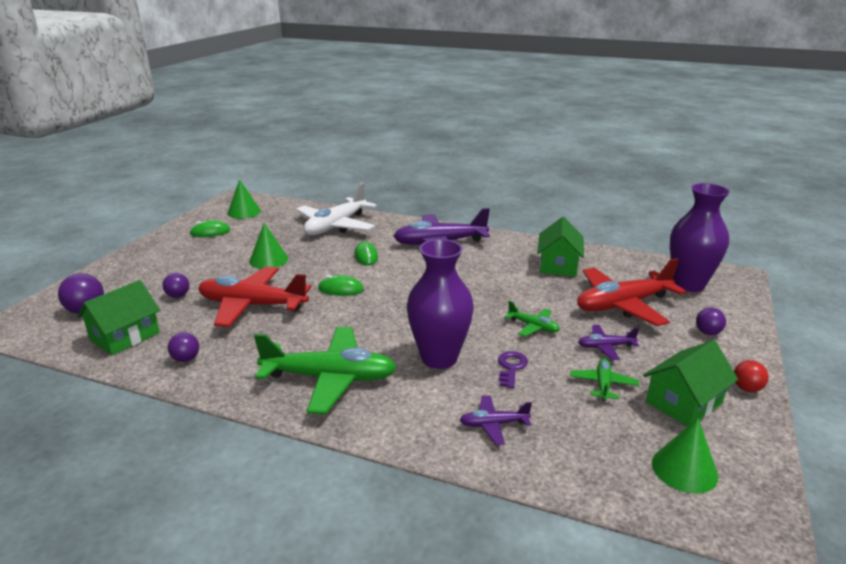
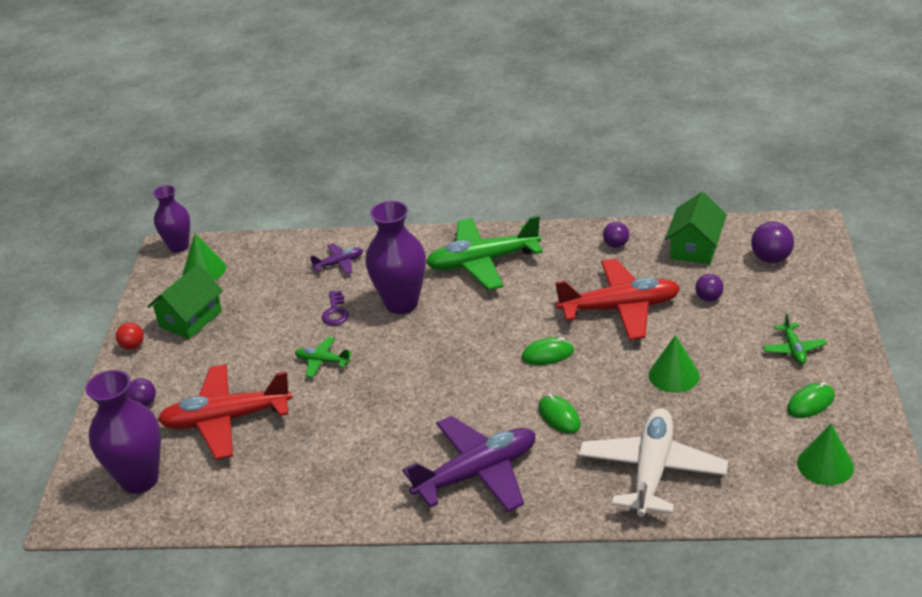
camera: 165 degrees right, 10 degrees up
green house [537,217,584,276] -> none
green plane [570,358,639,401] -> green plane moved to [763,313,827,364]
red plane [577,258,686,326] -> red plane turned 150 degrees counterclockwise [158,364,292,460]
purple plane [578,325,639,360] -> none
none -> purple vase [153,185,190,253]

